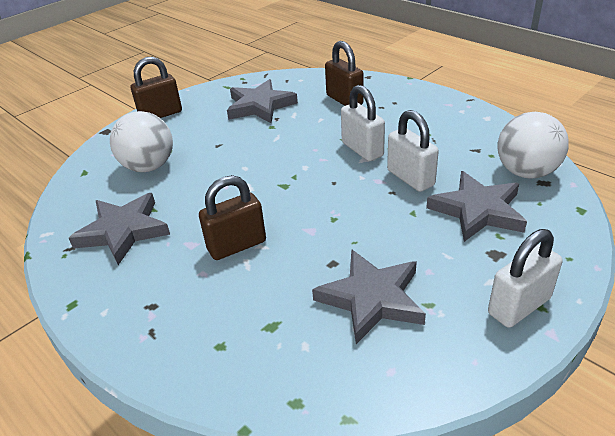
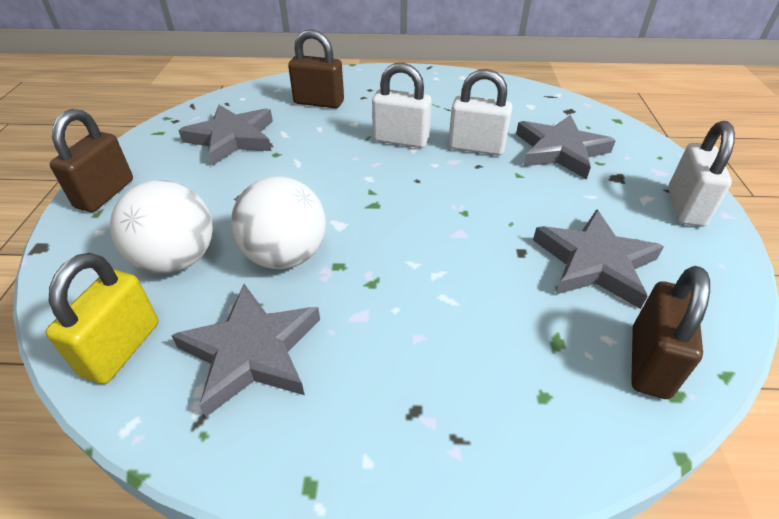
camera: 45 degrees left, 5 degrees up
brown padlock [199,175,266,260] -> brown padlock moved to [631,266,710,399]
white ball [497,112,569,178] -> white ball moved to [231,177,326,269]
none -> yellow padlock [46,253,159,384]

